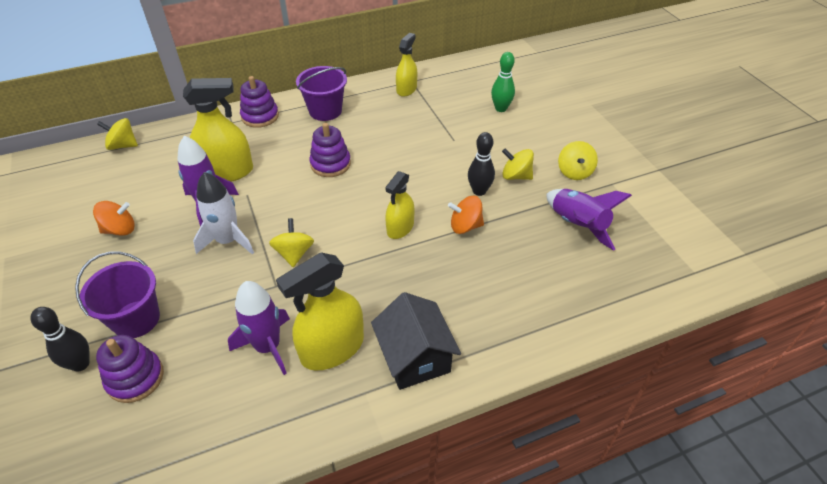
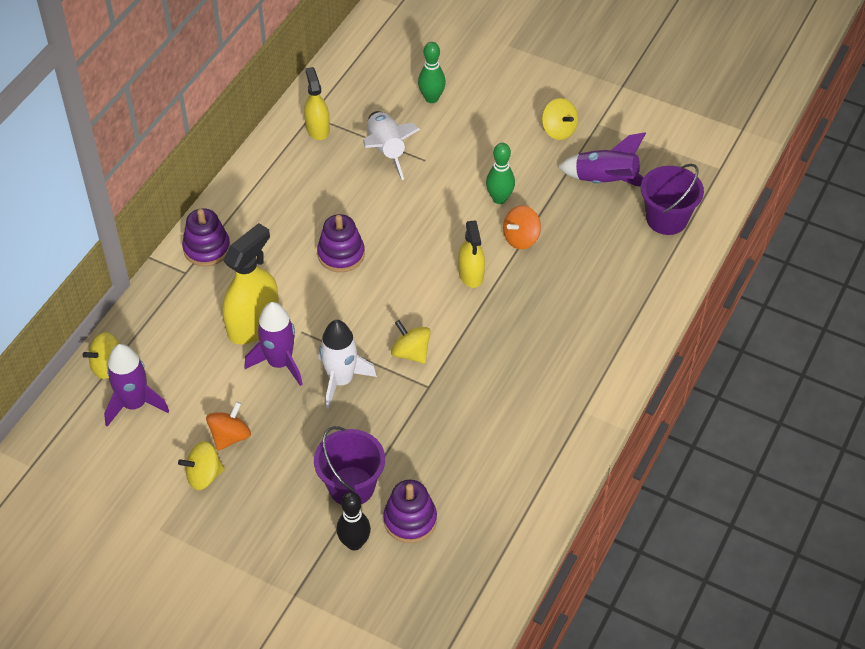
camera: 40 degrees left, 5 degrees up
purple rocket [228,281,290,375] -> purple rocket moved to [104,344,169,427]
yellow spray bottle [276,252,364,370] -> none
purple bucket [296,66,347,121] -> purple bucket moved to [641,164,704,235]
black house [371,292,461,390] -> none
black bowling pin [468,132,495,196] -> green bowling pin [486,143,515,204]
yellow spinning top [502,149,534,180] -> yellow spinning top moved to [178,441,225,490]
none -> white rocket [363,111,420,180]

